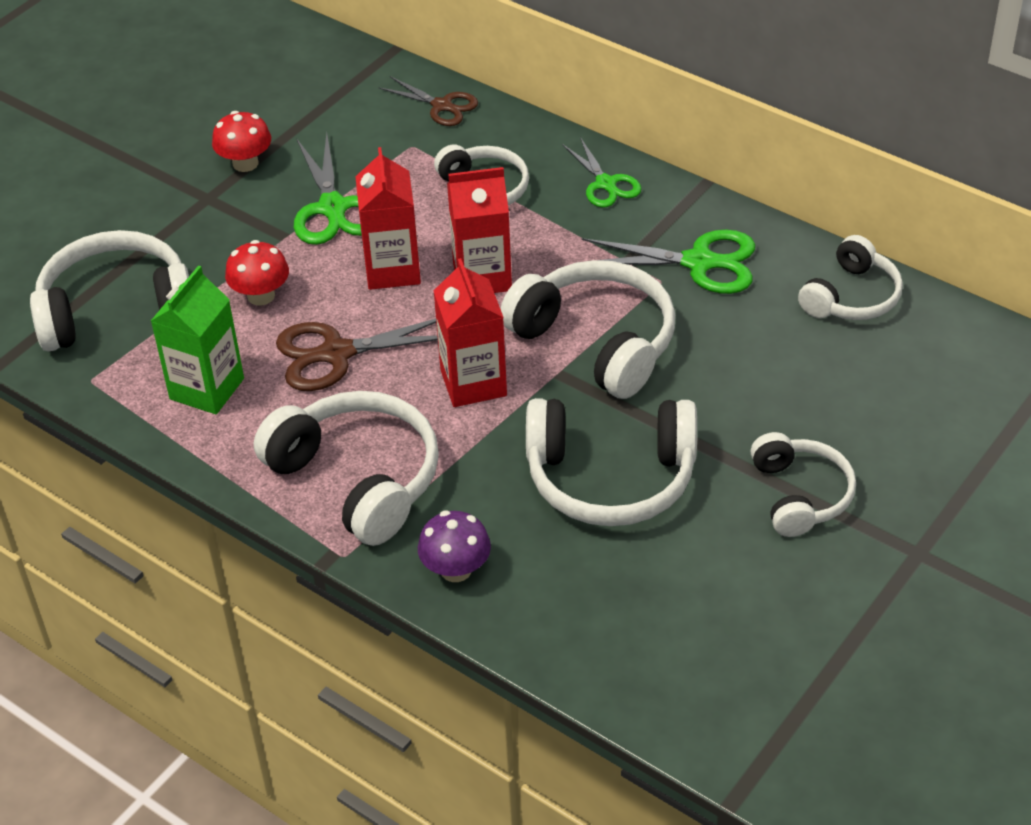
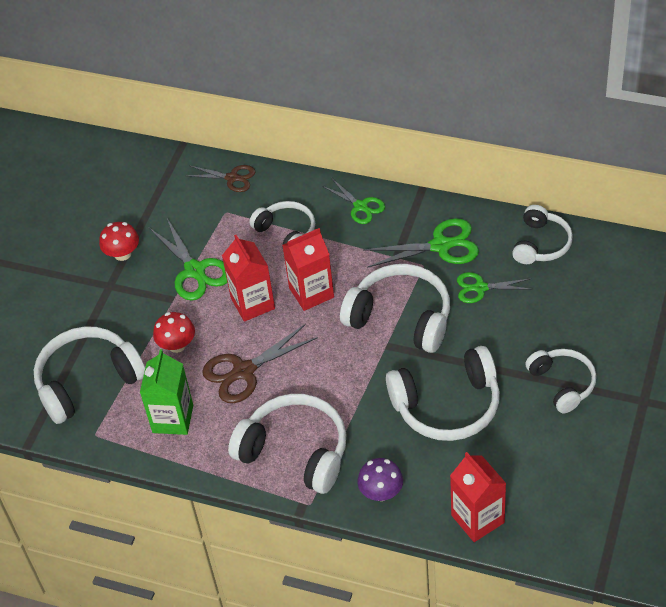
camera: 15 degrees left, 5 degrees up
red carton [434,258,507,407] -> red carton moved to [450,452,506,542]
none -> green scissors [457,272,533,303]

